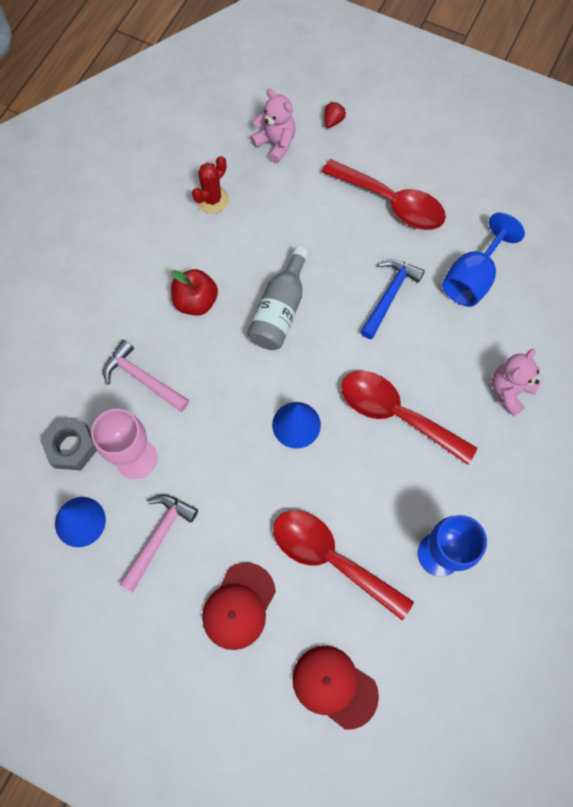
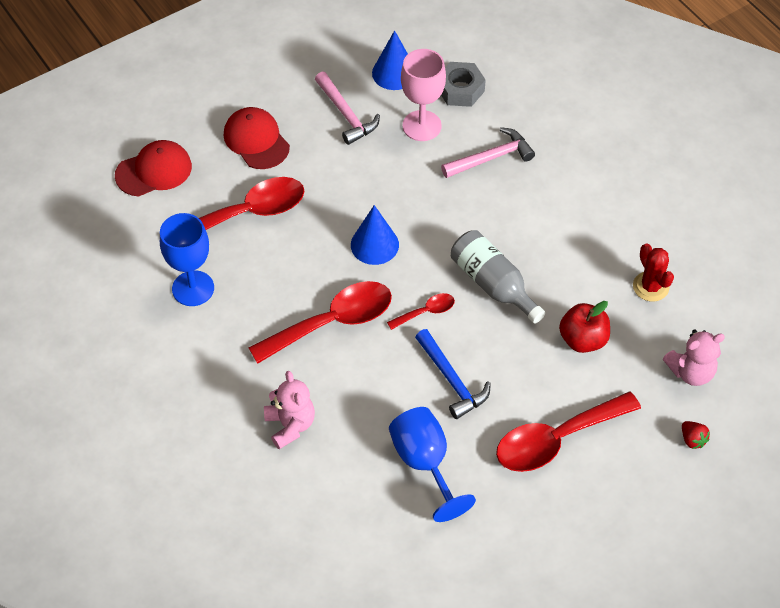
camera: 120 degrees right, 15 degrees down
red apple [171,269,218,315] -> red apple moved to [559,301,610,353]
none -> red spoon [387,293,455,330]

